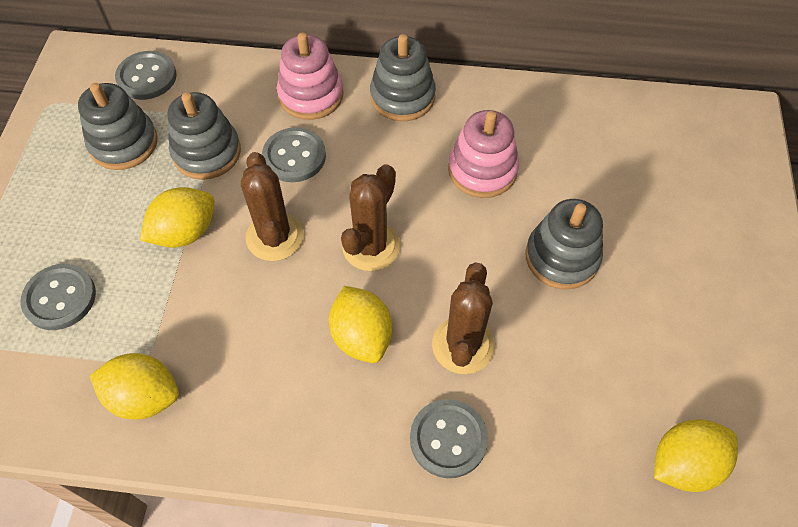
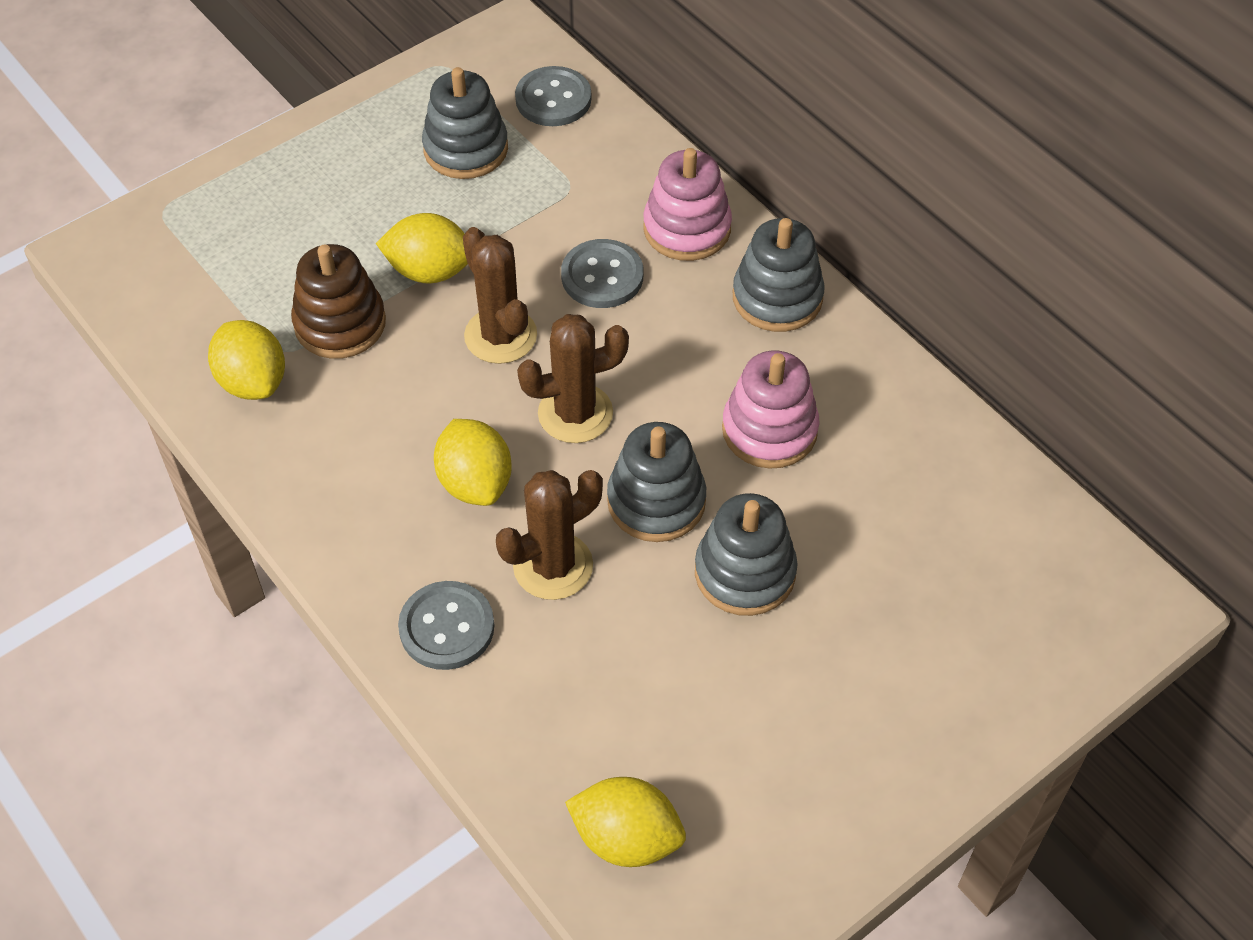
camera: 45 degrees right, 5 degrees down
grey button [21,264,96,330] -> none
grey stacking toy [167,92,241,180] -> grey stacking toy moved to [607,422,706,542]
brown cactus [241,152,304,261] -> brown cactus turned 60 degrees counterclockwise [463,227,537,364]
yellow lemon [329,286,392,363] -> yellow lemon turned 45 degrees counterclockwise [434,419,512,506]
none -> brown stacking toy [291,244,386,359]

